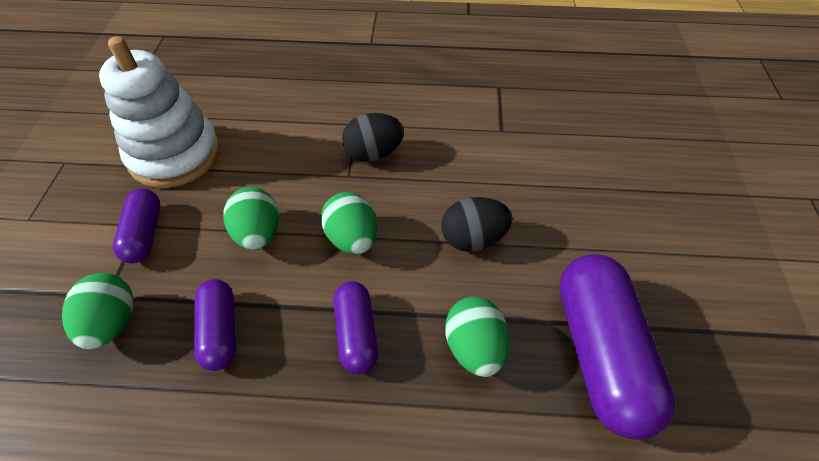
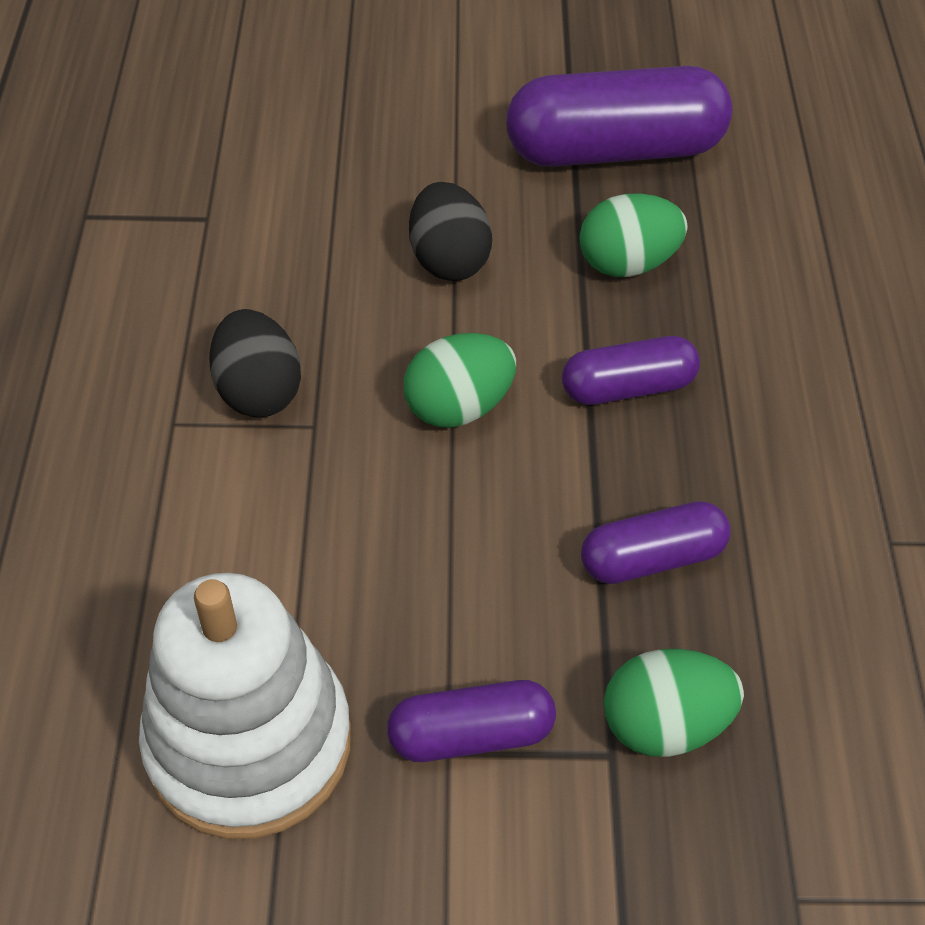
camera: 95 degrees left, 0 degrees up
green egg [224,187,279,250] -> none

